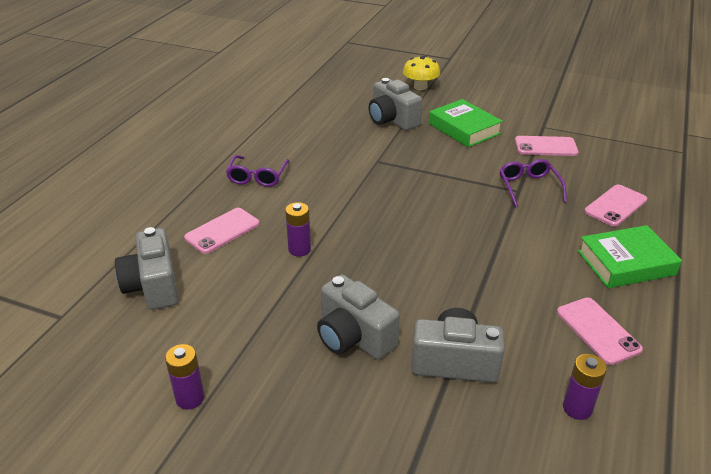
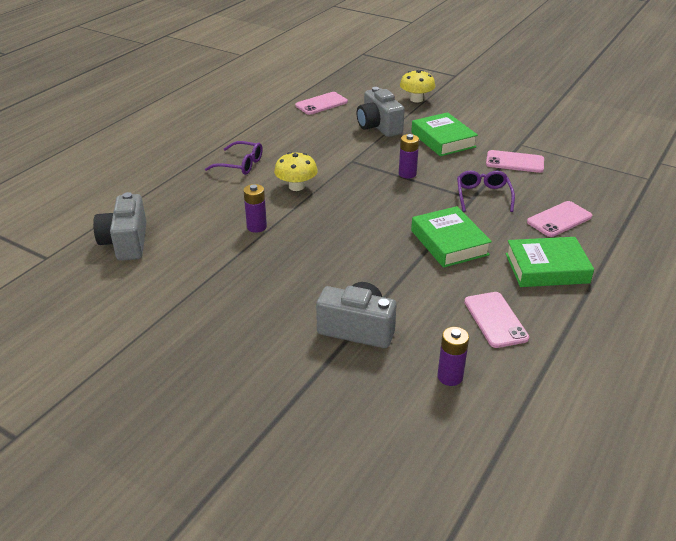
camera: 10 degrees right, 0 degrees up
purple battery [165,344,205,410] -> purple battery moved to [399,134,419,179]
pink phone [184,208,260,254] -> pink phone moved to [295,92,348,115]
purple glasses [226,155,289,187] -> purple glasses turned 90 degrees counterclockwise [205,141,263,175]
grey camera [317,274,400,360] -> none
none -> yellow mushroom [274,152,318,191]
none -> green book [411,206,492,268]

